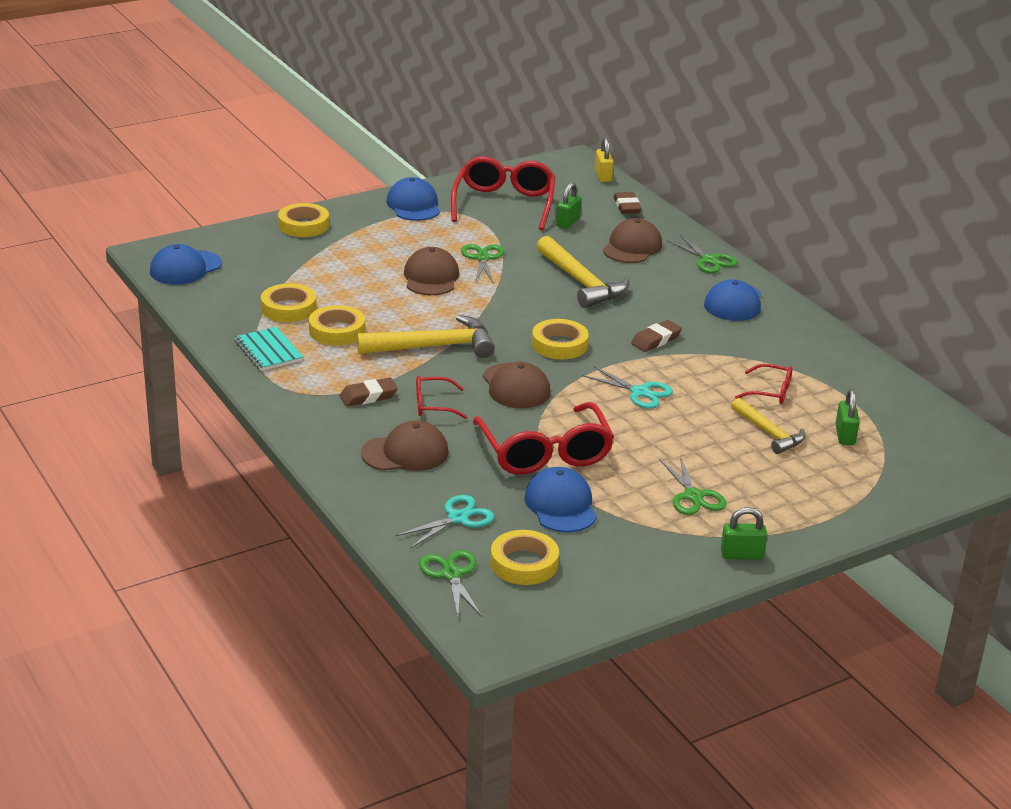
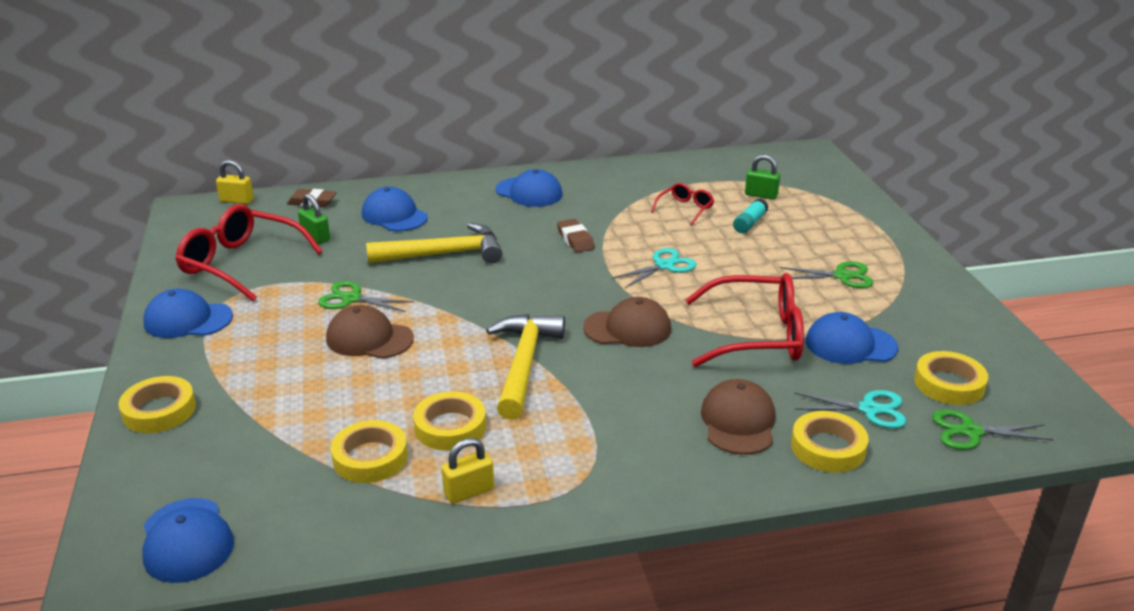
camera: 70 degrees left, 0 degrees up
turquoise notebook [235,327,303,371] -> yellow padlock [441,438,494,504]
brown eraser [339,378,398,407] -> none
turquoise scissors [395,495,495,549] -> turquoise scissors turned 120 degrees clockwise [794,390,906,429]
red glasses [416,376,468,419] -> none
yellow tape [532,319,589,359] -> yellow tape moved to [791,411,869,473]
brown cap [603,218,662,263] -> blue cap [362,187,428,231]
green scissors [666,235,737,273] -> none
green padlock [721,507,767,560] -> none
yellow hammer [731,398,805,454] -> turquoise glue stick [733,198,768,233]

